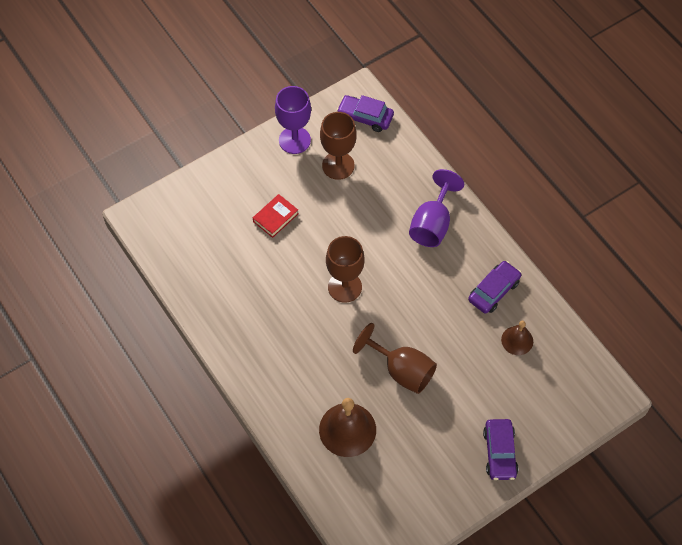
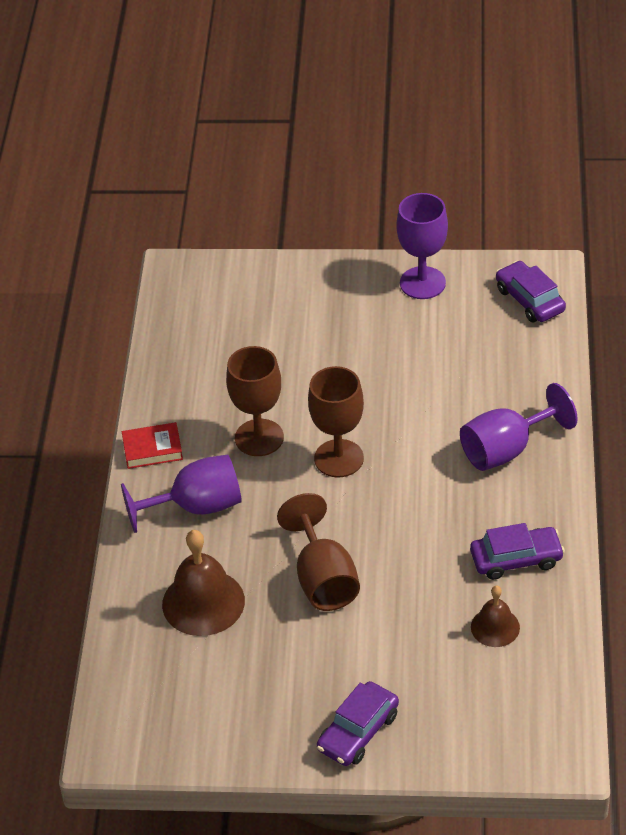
camera: 40 degrees right, 15 degrees down
red book [253,194,298,238] -> red book moved to [122,422,183,469]
brown goblet [320,112,357,180] -> brown goblet moved to [226,346,284,456]
none -> purple goblet [121,454,242,533]

